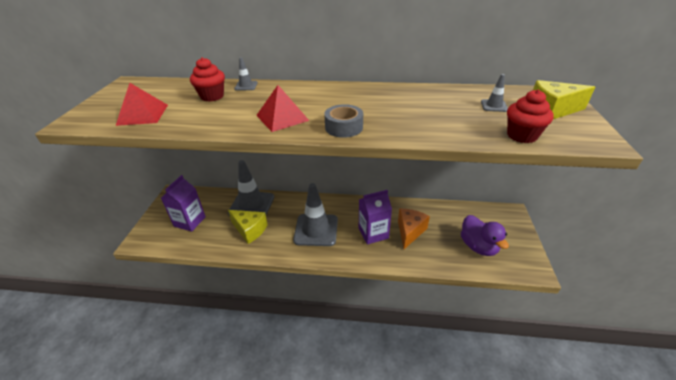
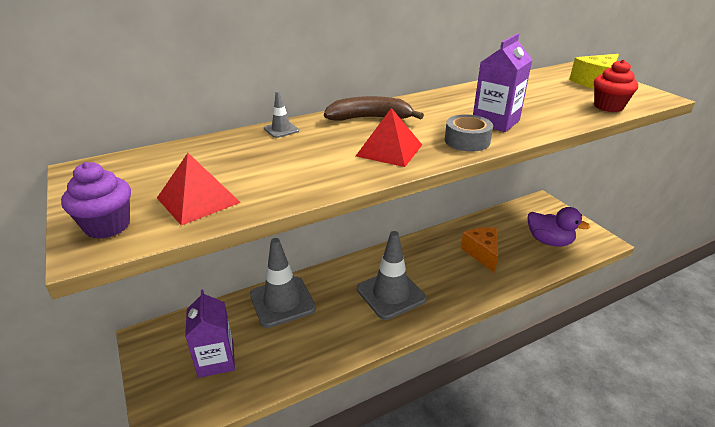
camera: 35 degrees left, 5 degrees down
red cupcake [190,57,225,102] -> none
yellow cheese [228,210,268,244] -> none
purple carton [359,190,392,245] -> purple carton moved to [473,34,532,132]
grey traffic cone [481,74,508,112] -> none
none -> purple cupcake [61,162,131,239]
none -> brown banana [324,96,424,121]

